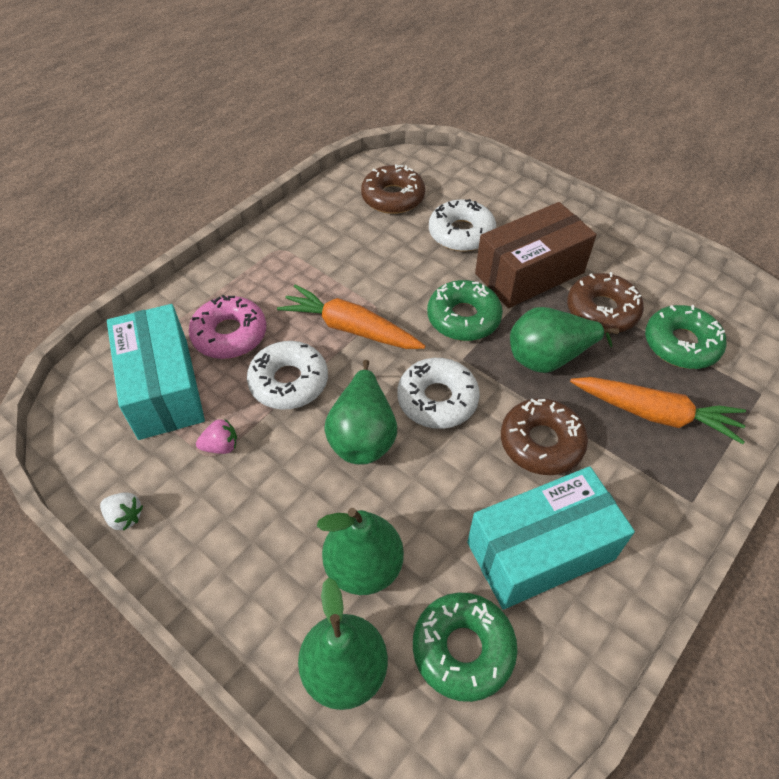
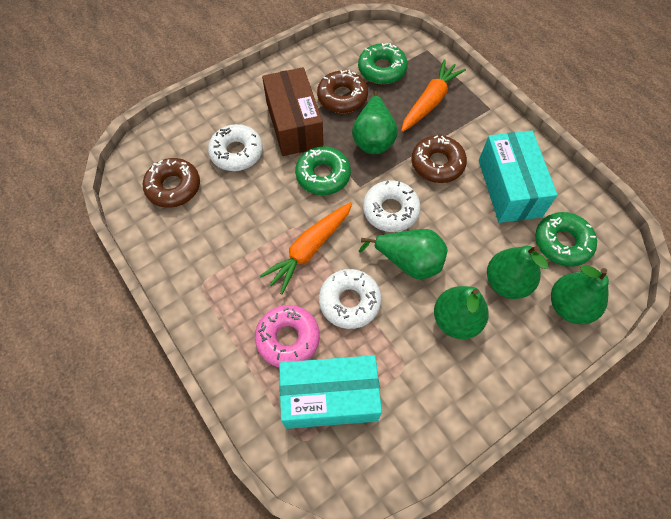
camera: 75 degrees left, 10 degrees up
white strawberry [100,492,143,531] -> none
pink strawberry [196,419,237,454] -> none
none -> green pear [434,286,489,339]

